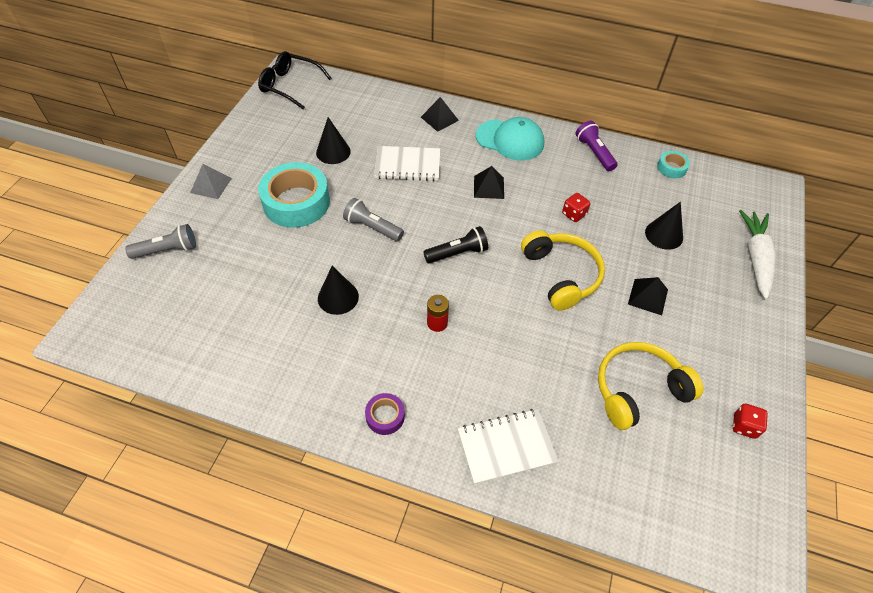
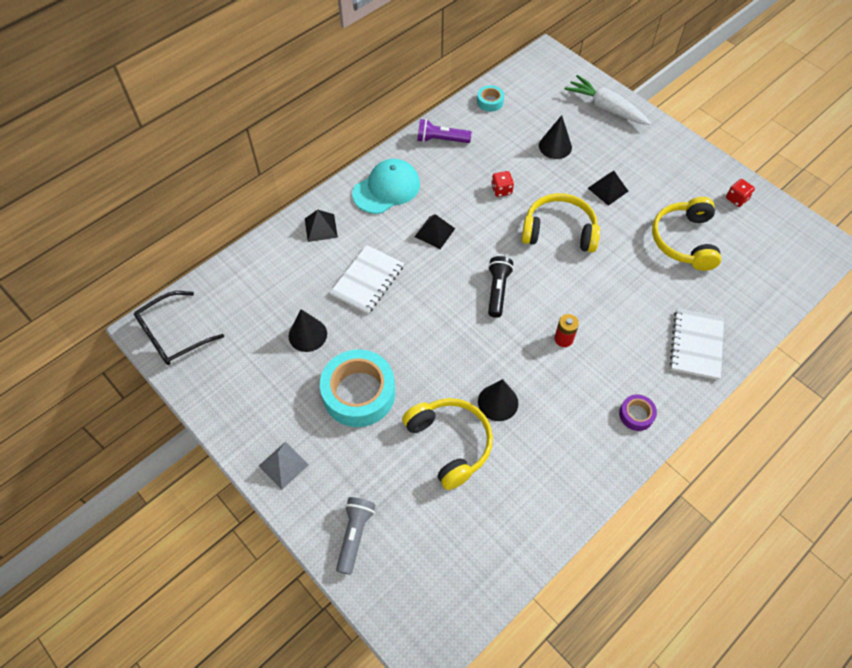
camera: 60 degrees left, 5 degrees up
grey flashlight [343,198,404,242] -> none
none -> yellow headphones [402,398,493,490]

